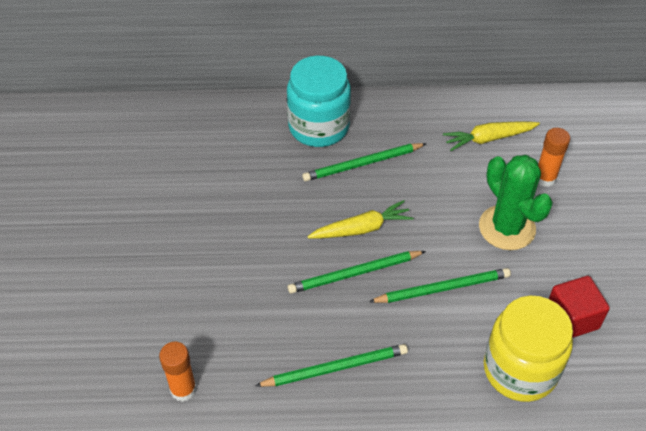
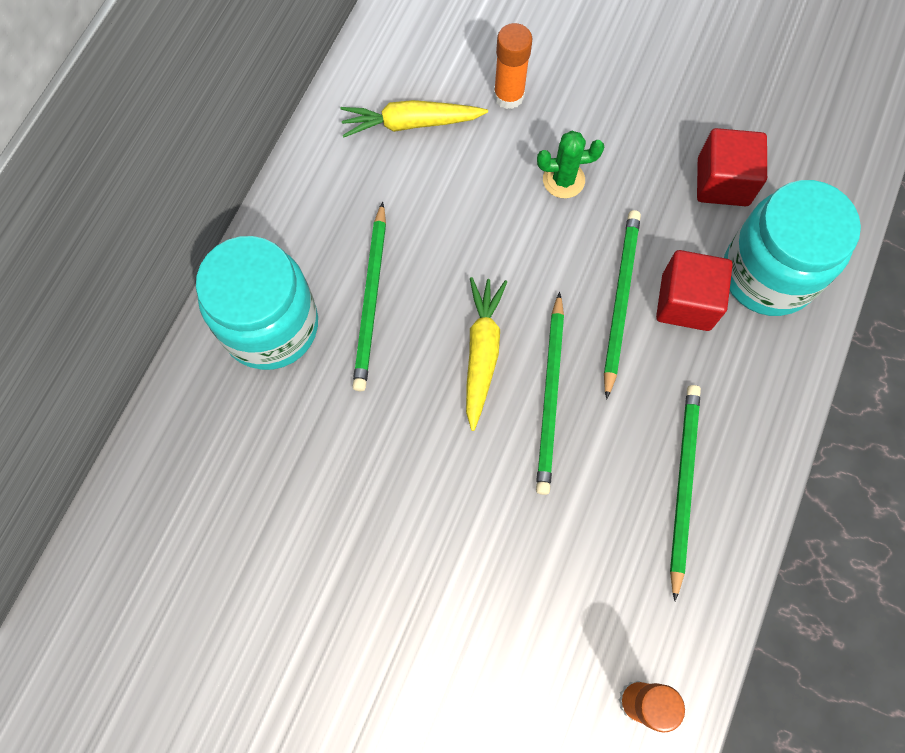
camera: 65 degrees left, 20 degrees up
yellow carrot [443,121,540,151] -> yellow carrot turned 75 degrees clockwise [341,100,488,138]
green cactus [479,155,553,250] -> green cactus [537,131,604,198], size x0.54
yellow jar [484,296,573,402] -> turquoise jar [724,180,861,316]
none -> red cube [656,250,733,331]

